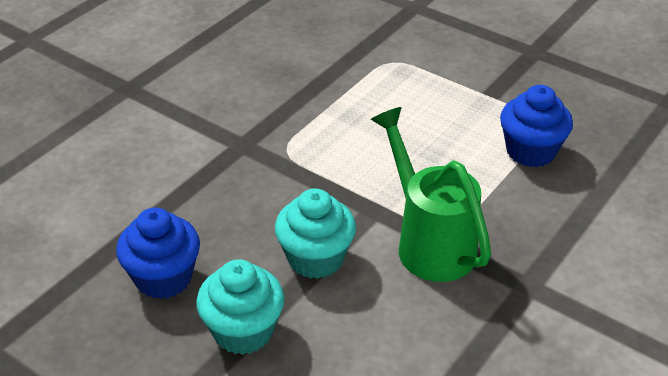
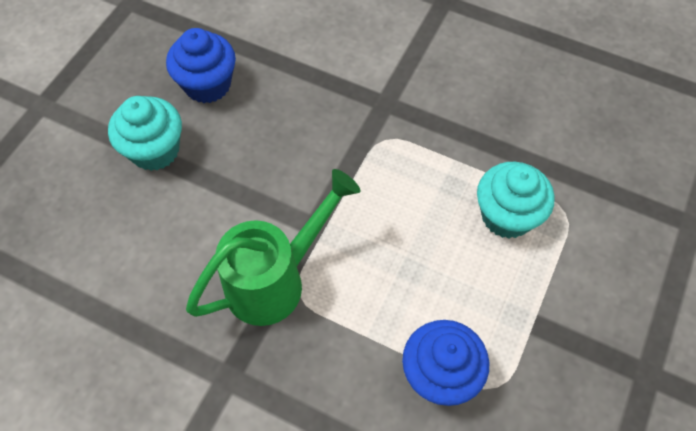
camera: 80 degrees right, 20 degrees up
turquoise cupcake [275,189,356,279] -> turquoise cupcake moved to [477,162,555,239]

